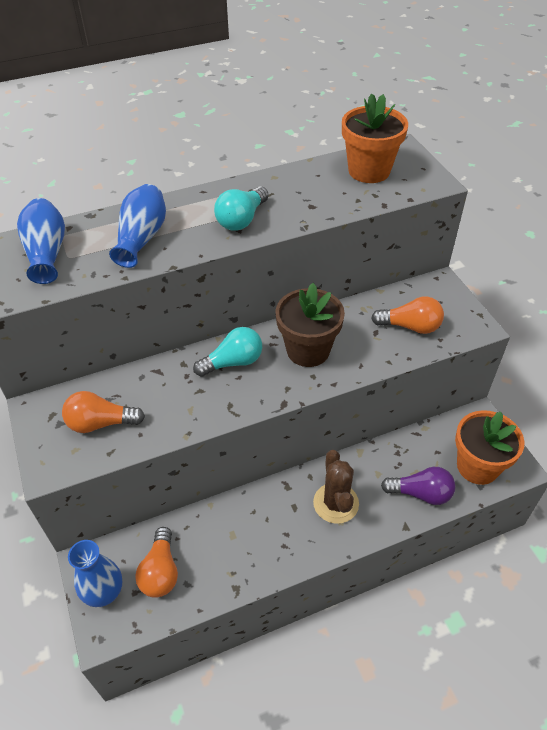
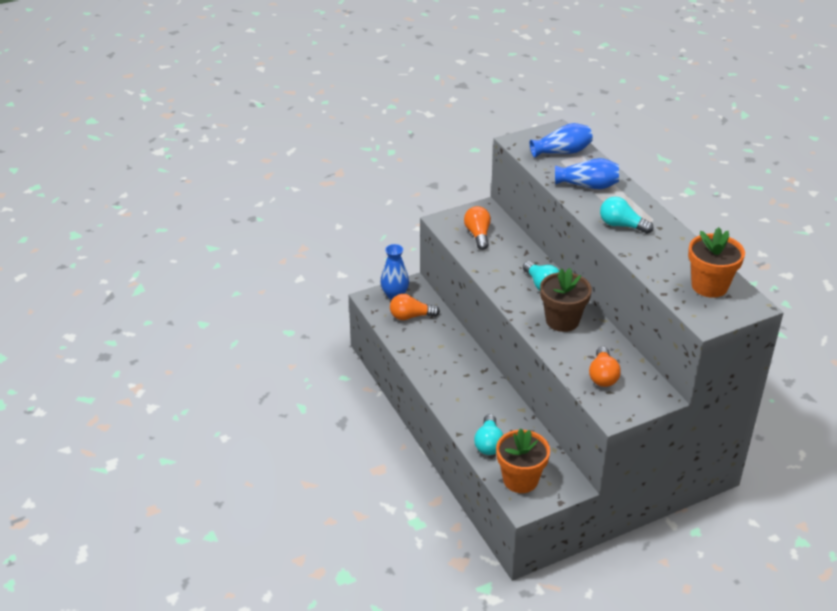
camera: 85 degrees right, 10 degrees down
brown cactus [313,450,359,524] -> none
purple light bulb [381,467,455,505] -> turquoise light bulb [474,414,503,455]

